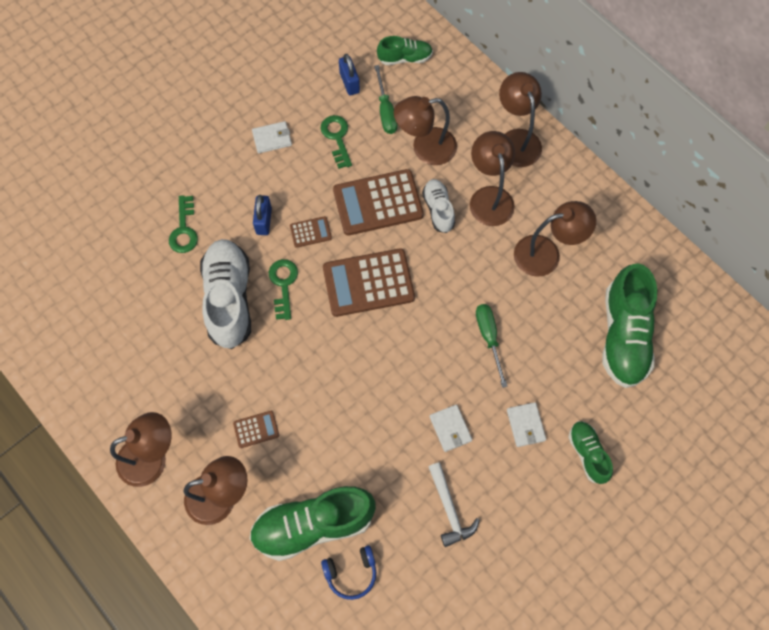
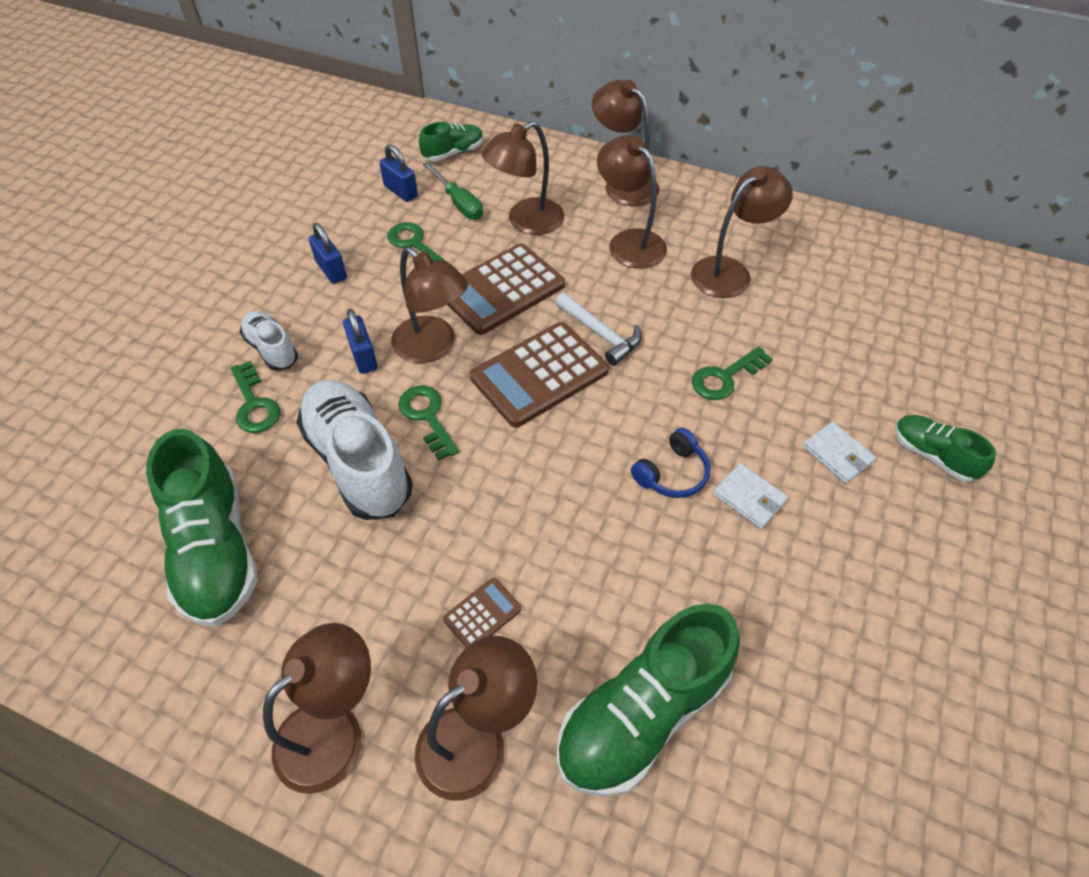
camera: 25 degrees left, 15 degrees down
white wallet [252,121,292,153] -> blue padlock [309,223,347,284]
brown calculator [290,216,332,248] -> brown lamp [391,247,468,363]
blue headphones [321,546,377,600] -> blue headphones moved to [631,428,710,498]
white shoe [422,179,455,233] -> white shoe moved to [240,311,298,371]
white hammer [428,462,479,547] -> white hammer moved to [555,293,642,366]
green screwdriver [476,304,508,388] -> green key [692,346,773,400]
green shoe [602,263,657,388] -> green shoe moved to [146,429,258,627]

